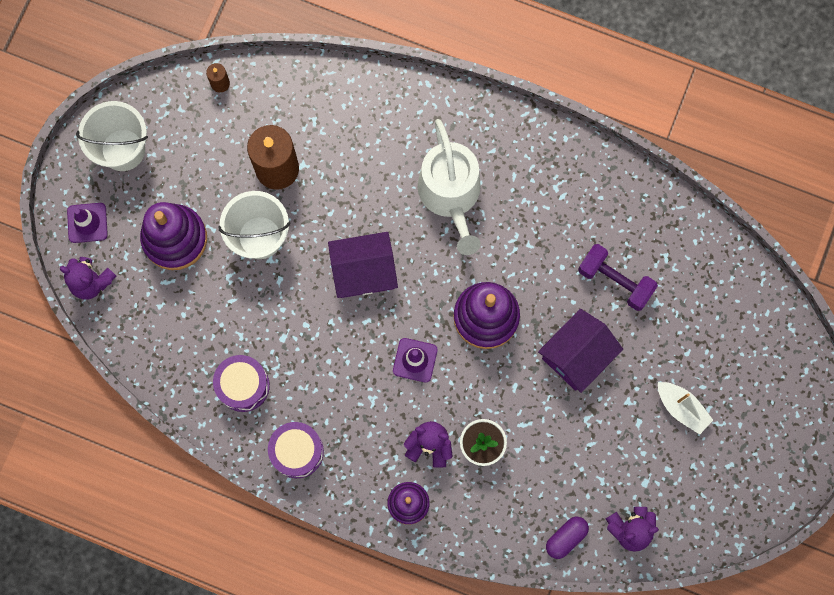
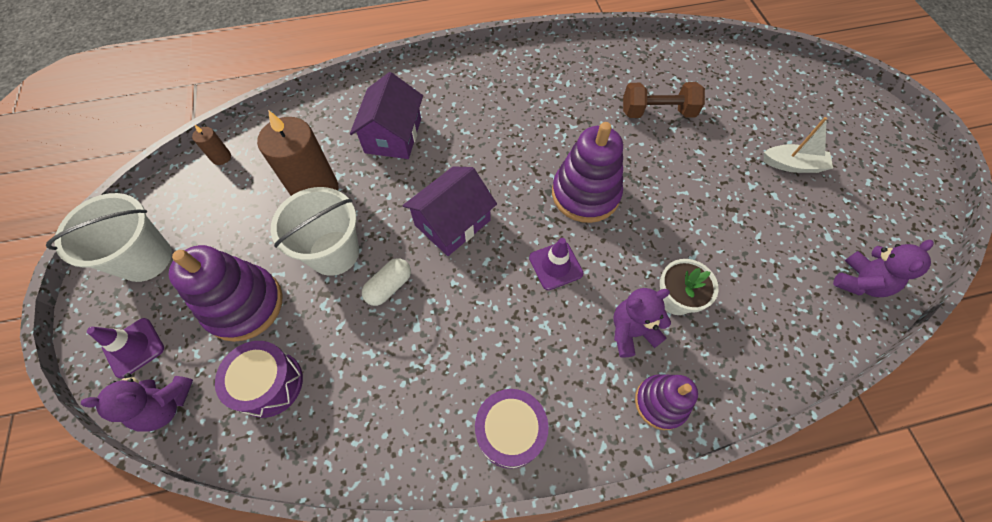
camera: 35 degrees left, 15 degrees down
purple drum [213,355,270,412] -> purple drum moved to [215,341,303,418]
white watering can [418,119,481,255] -> none
purple house [538,309,623,393] -> purple house moved to [350,72,423,159]
purple capsule [546,517,589,559] -> none
purple dumbbell [578,244,658,311] -> brown dumbbell [623,82,705,118]
none -> white capsule [362,258,411,306]

